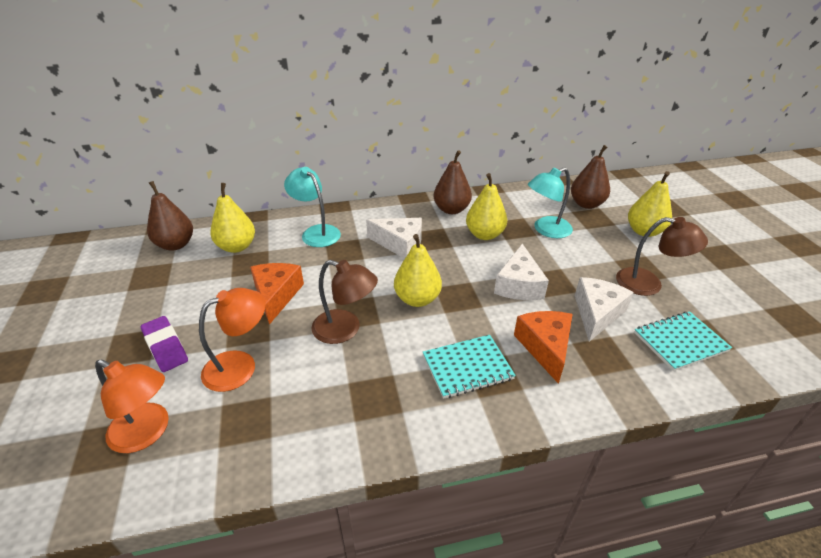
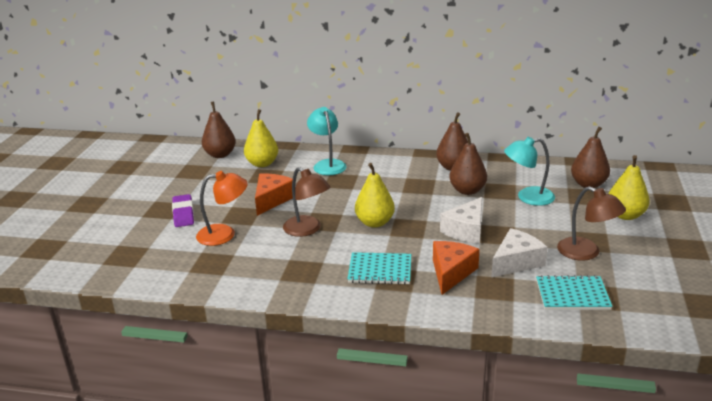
camera: 25 degrees right, 10 degrees down
orange lamp [95,360,169,453] -> none
white cheese [366,218,422,259] -> none
yellow pear [466,173,507,240] -> brown pear [449,133,487,195]

